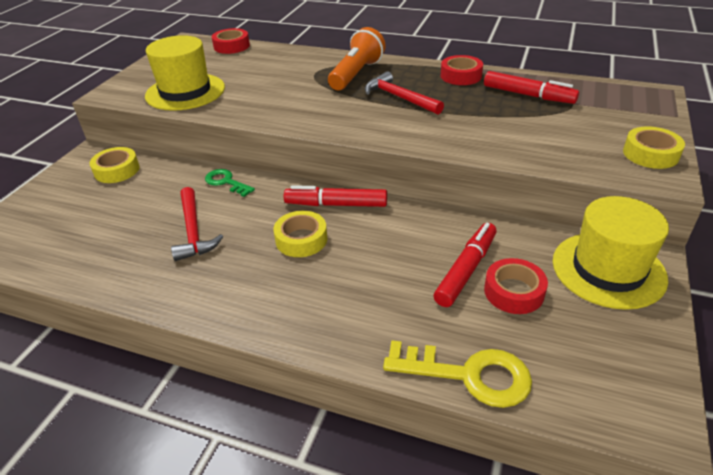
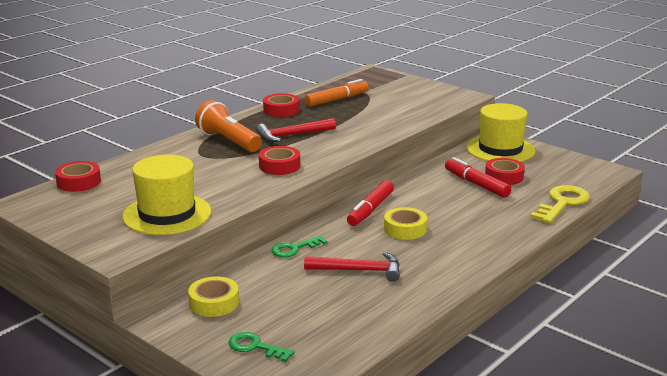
camera: 70 degrees left, 15 degrees down
red marker [484,71,579,104] -> orange marker [304,79,369,107]
yellow tape [623,126,685,169] -> none
none -> green key [229,332,295,362]
none -> red tape [259,146,300,175]

